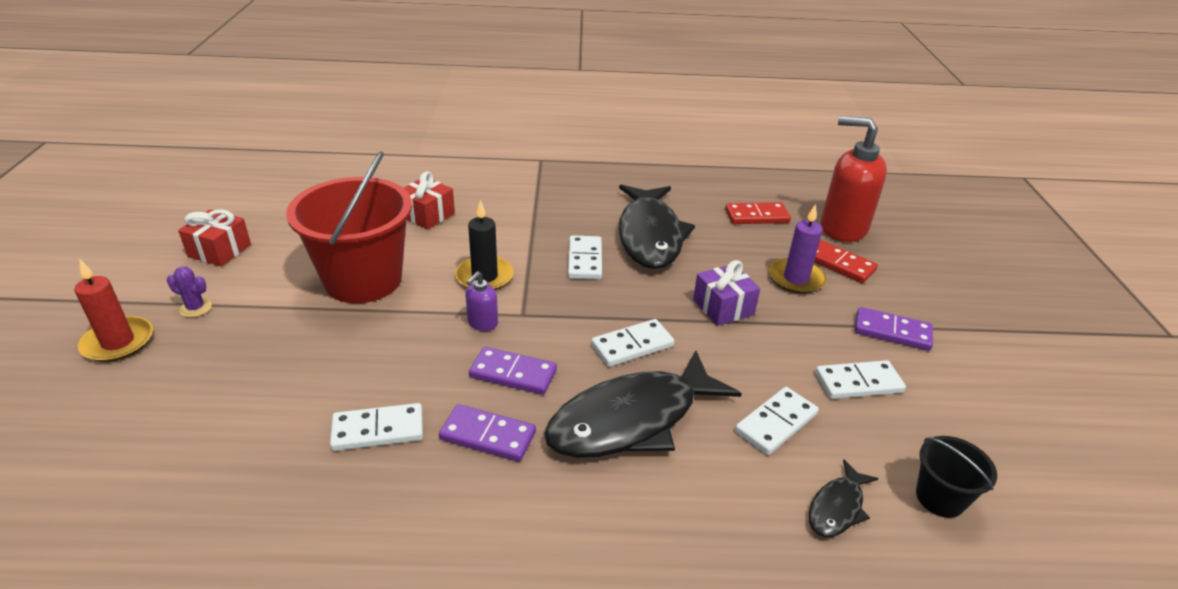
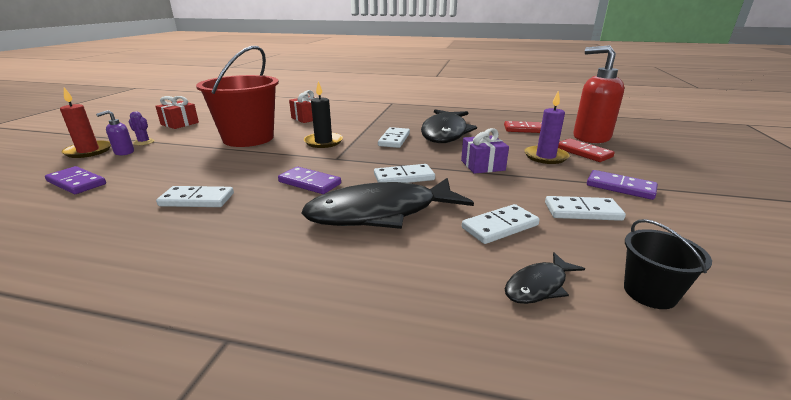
camera: 15 degrees right, 10 degrees down
purple domino [439,404,536,462] -> purple domino moved to [45,166,106,194]
purple soap dispenser [465,271,498,331] -> purple soap dispenser moved to [96,110,134,155]

